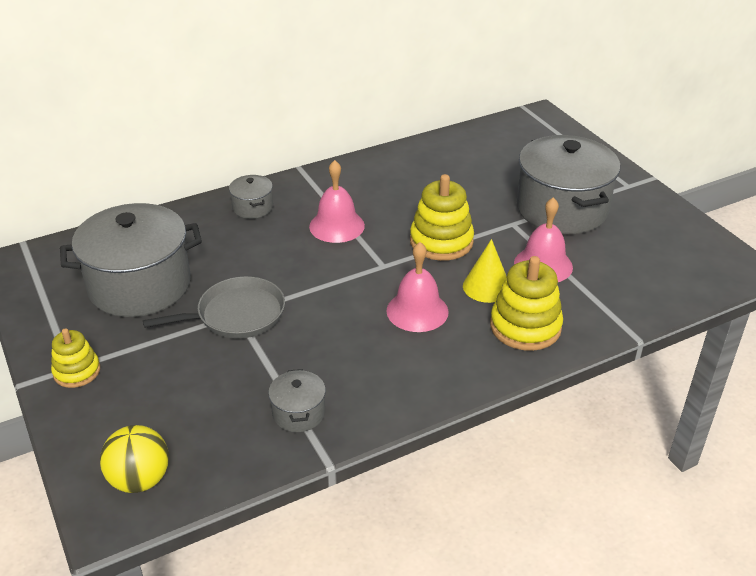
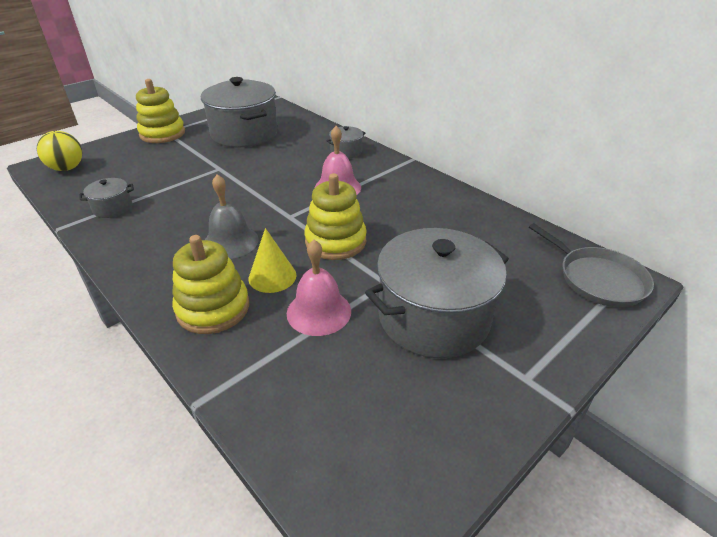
camera: 75 degrees right, 0 degrees up
yellow stacking toy [51,328,100,388] -> yellow stacking toy [136,79,185,143], size x1.63
grey pan [143,276,285,339] -> grey pan moved to [529,223,654,307]
pink bell [386,242,448,332] -> grey bell [205,174,259,259]

